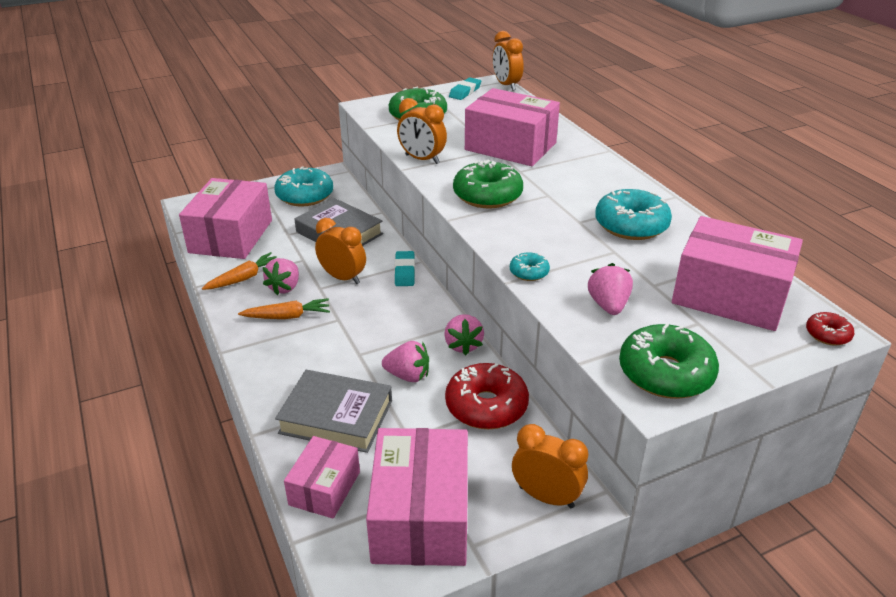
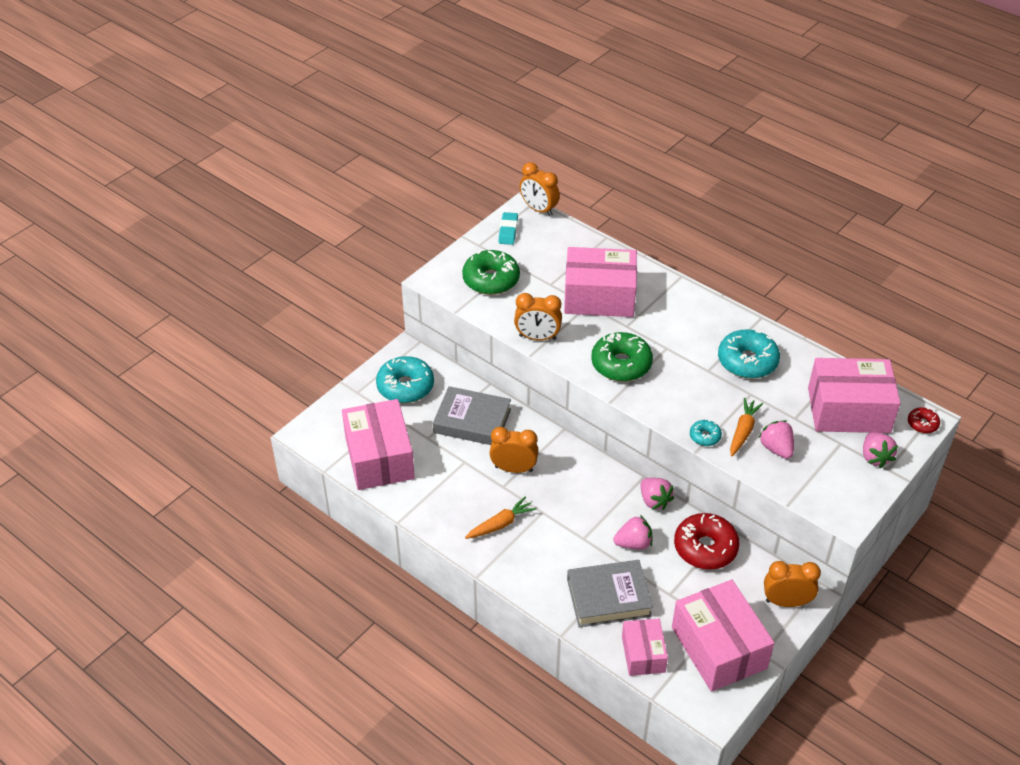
camera: 25 degrees left, 10 degrees up
orange carrot [202,252,277,290] -> orange carrot moved to [730,398,763,456]
pink strawberry [263,258,299,295] -> pink strawberry moved to [863,432,898,468]
turquoise eraser [395,251,415,286] -> none
green donut [619,323,719,399] -> none

